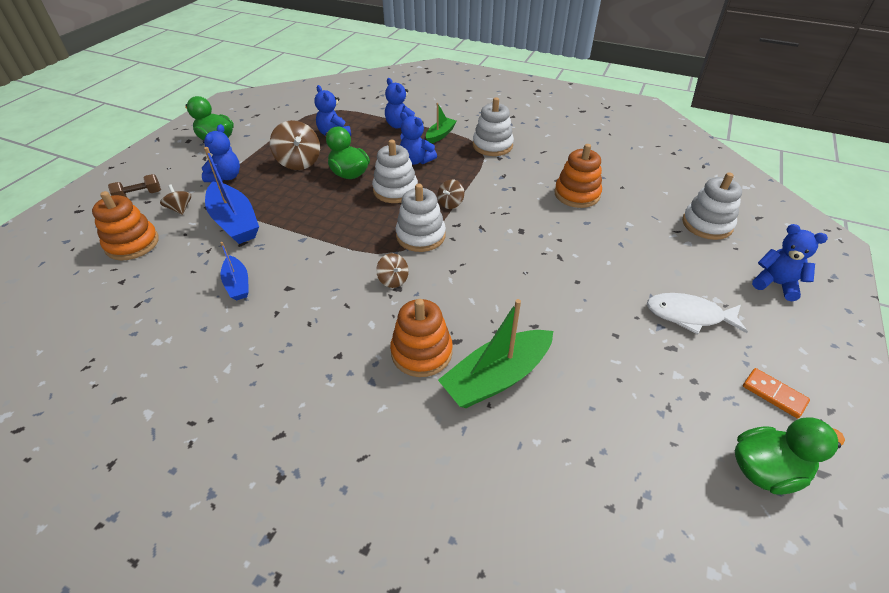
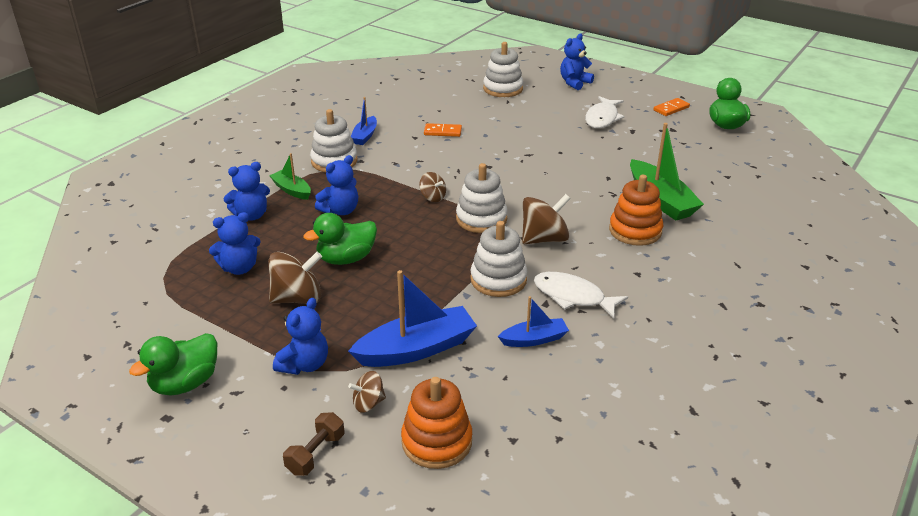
camera: 80 degrees left, 10 degrees down
brown dumbbell [108,174,161,197] -> brown dumbbell turned 45 degrees clockwise [283,412,344,476]
blue teddy bear [201,124,240,182] -> blue teddy bear turned 90 degrees clockwise [273,298,328,375]
white stacking toy [372,140,418,203] -> white stacking toy moved to [470,221,528,297]
brown spinning top [376,253,409,288] -> brown spinning top [522,194,571,244], size x1.80
orange stacking toy [554,144,602,208] -> orange domino [424,123,462,137]
none -> blue boat [351,97,377,145]
none -> white fish [534,272,628,318]

